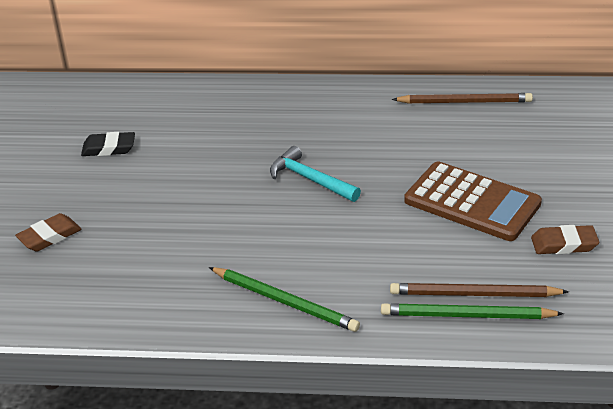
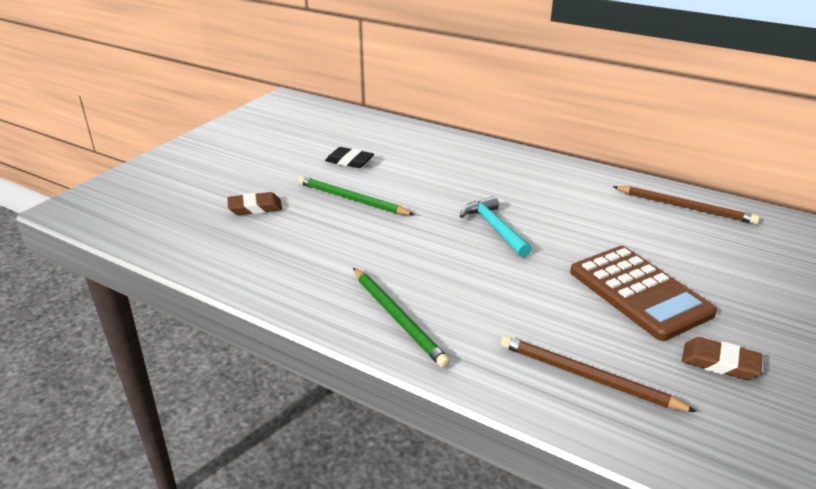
camera: 25 degrees right, 5 degrees down
green pencil [381,303,564,319] -> green pencil moved to [298,176,415,215]

